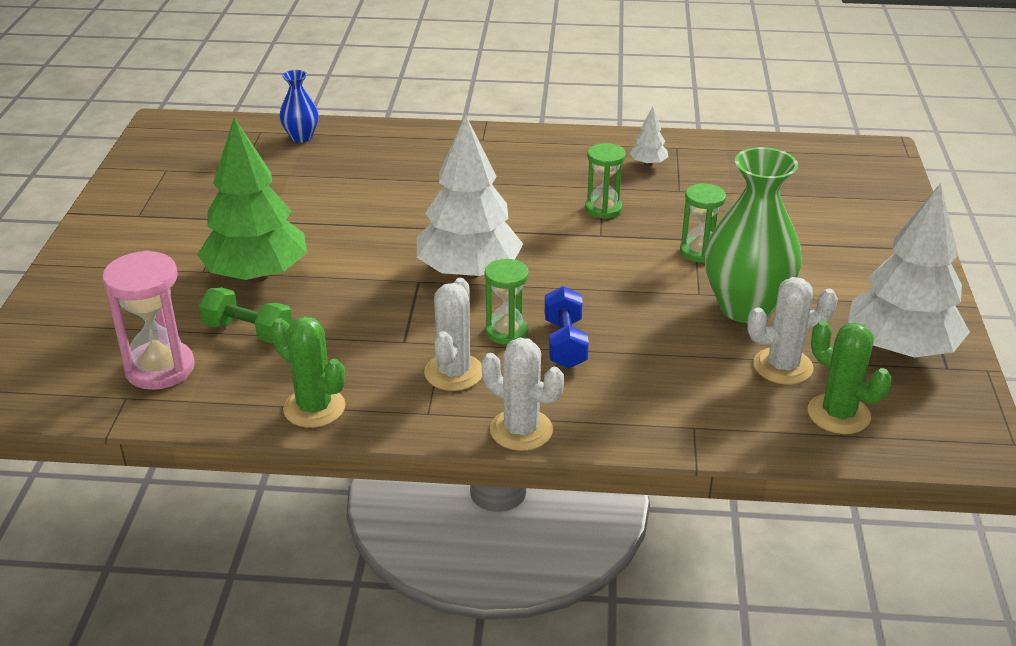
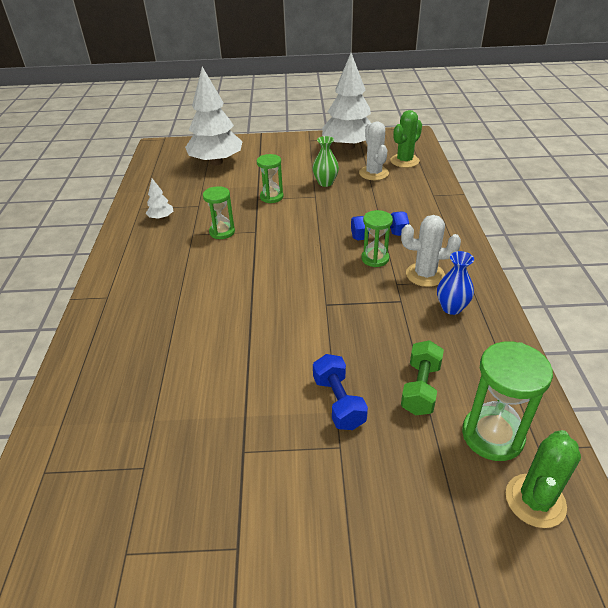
camera: 95 degrees left, 5 degrees up
pink hourglass [102,251,195,390] -> green hourglass [462,342,553,461]
green tree [197,117,307,282] -> blue dumbbell [313,354,368,430]
green cactus [271,316,345,428] -> green cactus moved to [506,430,581,528]
blue vase [280,70,319,143] -> blue vase moved to [437,251,474,315]
white tree [417,114,523,279] -> white tree moved to [185,67,243,166]
white cactus [482,338,564,451] -> none
green vase [705,147,802,323] -> green vase [313,136,339,187], size x0.51

